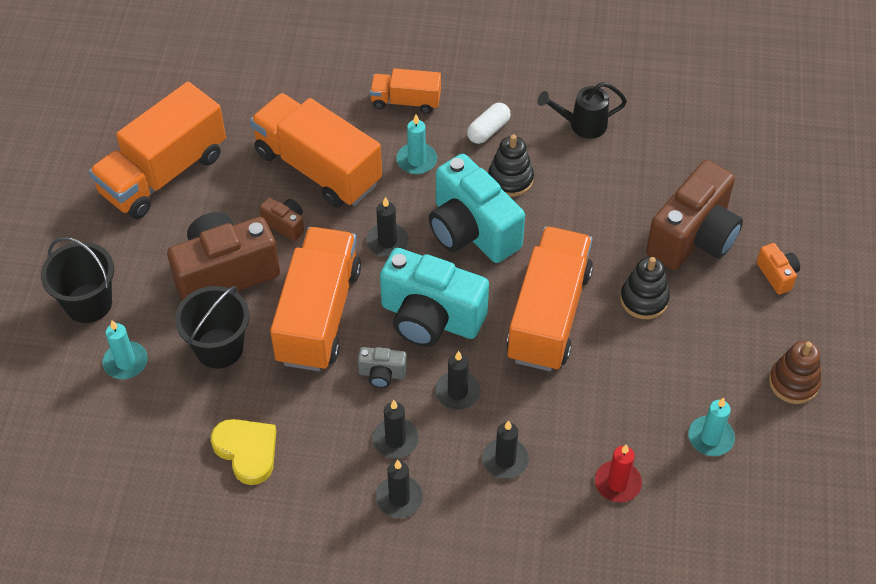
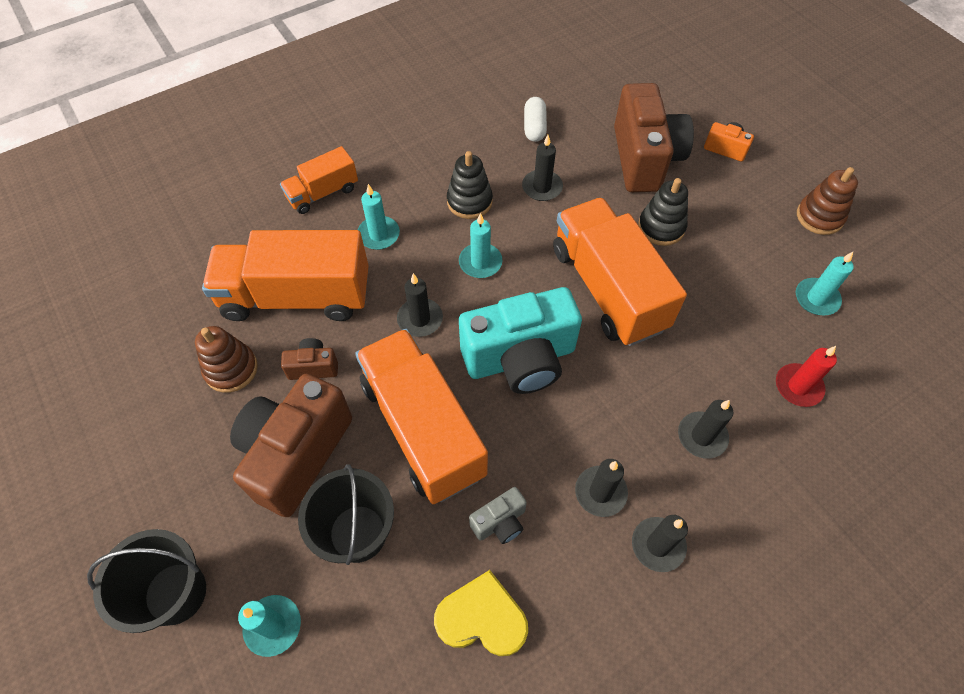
camera: 40 degrees left, 5 degrees up
orange truck [89,82,226,219] -> none
grey camera [358,347,407,388] -> grey camera moved to [469,487,527,544]
turquoise camera [429,154,525,263] -> turquoise candle [459,213,503,278]
black candle [435,351,481,410] -> black candle moved to [522,135,563,201]
white capsule [467,103,511,144] -> white capsule moved to [524,97,547,142]
black watering can [537,82,627,139] -> none
none -> brown stacking toy [195,326,258,393]

